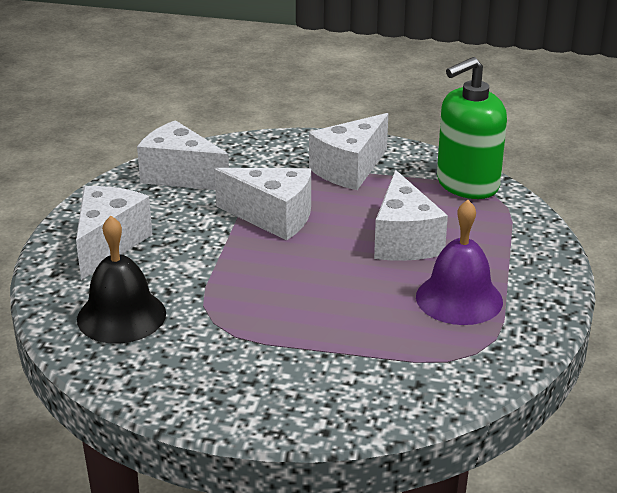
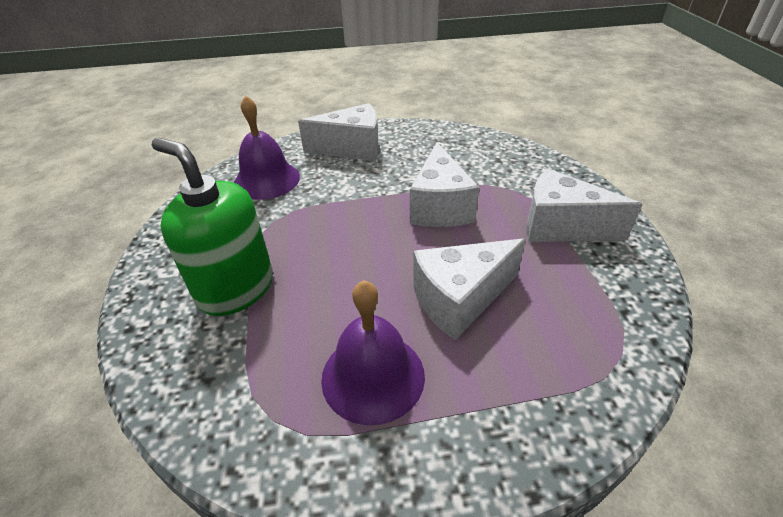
camera: 70 degrees right, 10 degrees up
black bell [77,216,166,343] -> purple bell [234,95,300,200]
white cheese [137,120,229,190] -> none
green soap dispenser [437,57,507,199] -> green soap dispenser moved to [152,138,273,316]

